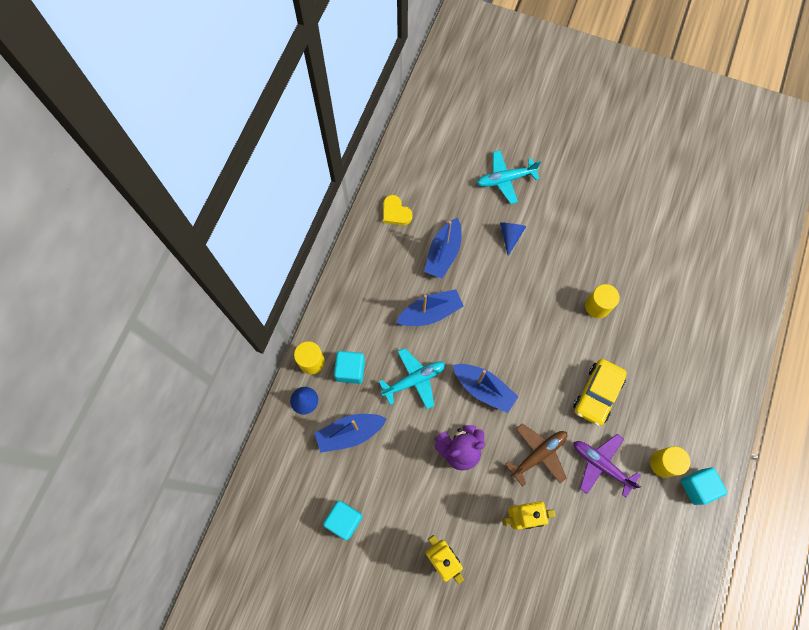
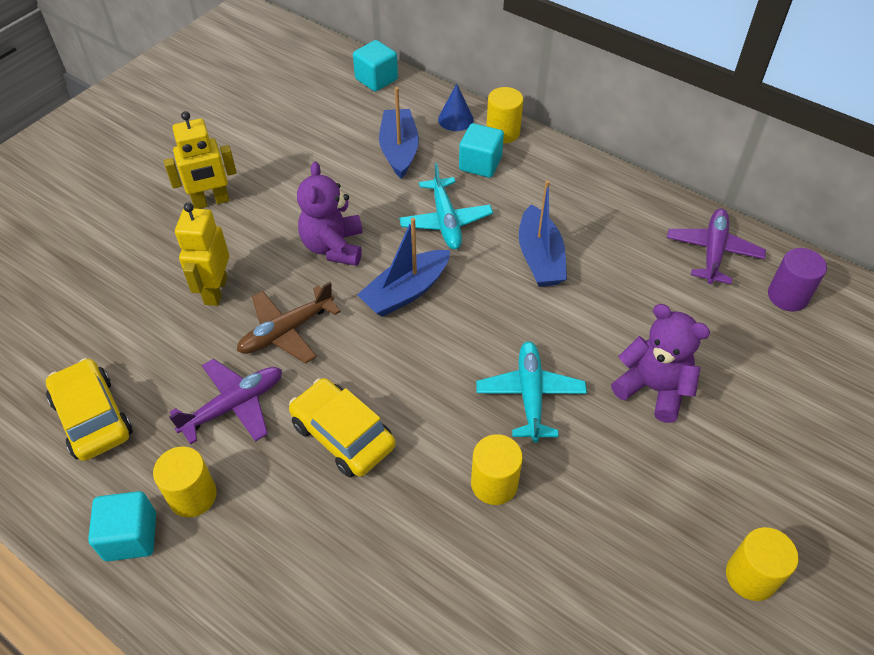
camera: 105 degrees right, 20 degrees down
turquoise cube [323,501,363,540] -> turquoise cube moved to [353,40,398,91]
yellow heart [383,195,412,225] -> purple plane [667,208,766,284]
blue boat [424,218,461,279] -> none
turquoise plane [477,150,541,204] -> turquoise plane moved to [476,341,587,443]
blue cone [500,222,526,256] -> purple teddy bear [611,304,710,423]
brown plane [505,424,567,487] -> brown plane turned 75 degrees clockwise [237,282,341,364]
none -> yellow car [46,358,133,461]
none -> yellow cylinder [726,527,799,601]
none -> purple cylinder [768,248,827,311]

